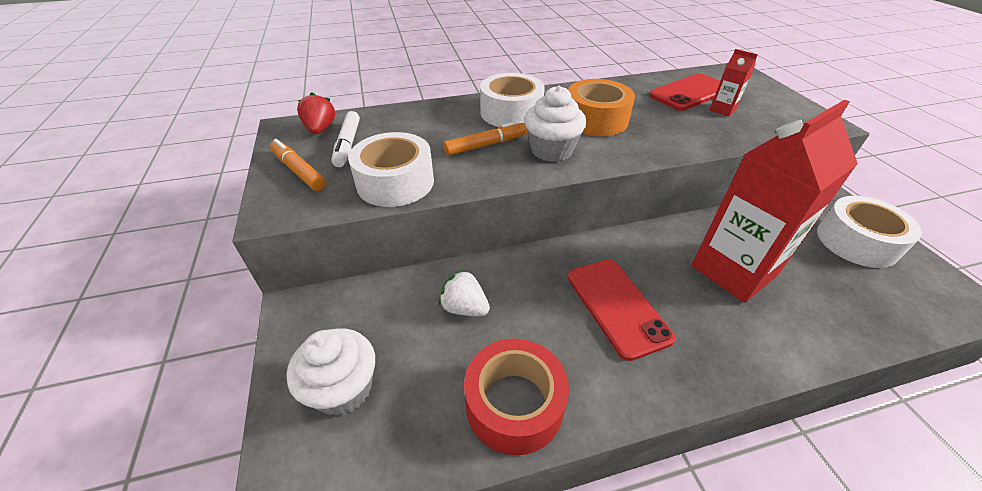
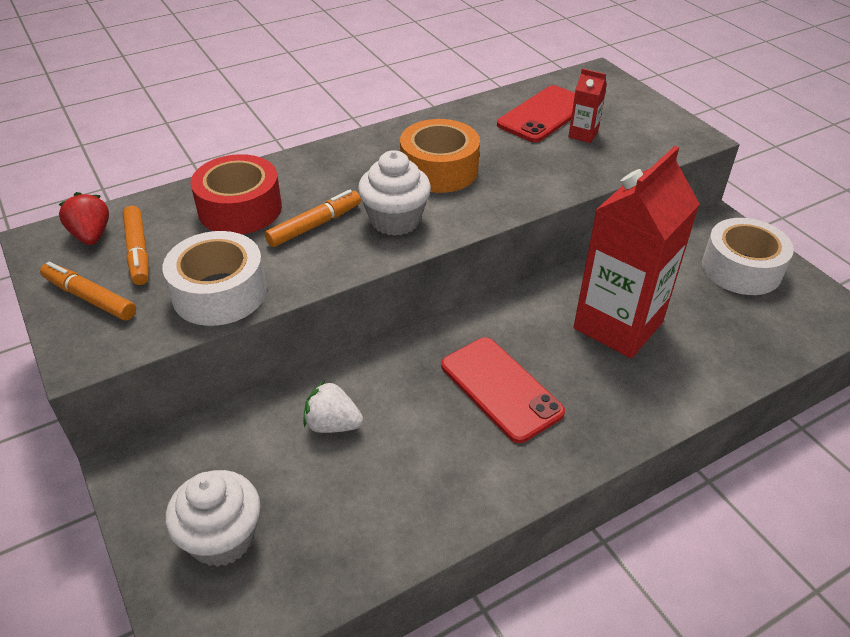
camera: 15 degrees left, 0 degrees up
white marker [331,111,360,167] -> orange marker [123,206,149,285]
red tape [464,338,569,455] -> red tape moved to [191,154,282,234]
white tape [480,73,545,127] -> none

